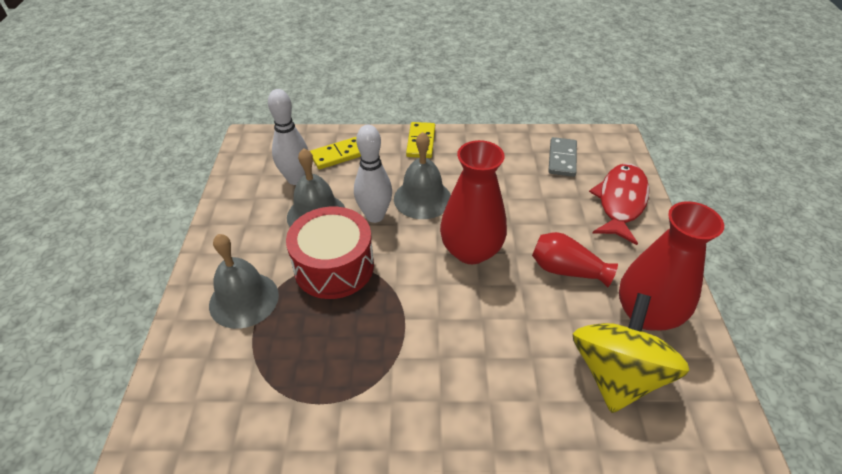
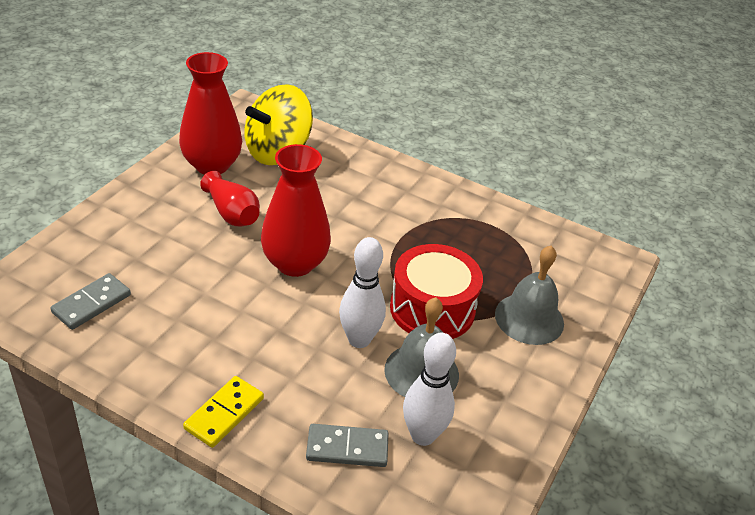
camera: 155 degrees left, 5 degrees down
yellow domino [310,137,361,170] -> grey domino [306,424,389,467]
grey bell [394,132,451,219] -> none
red fish [589,163,649,245] -> none

